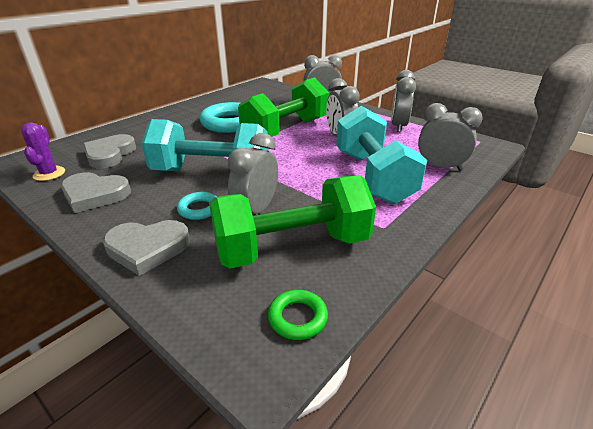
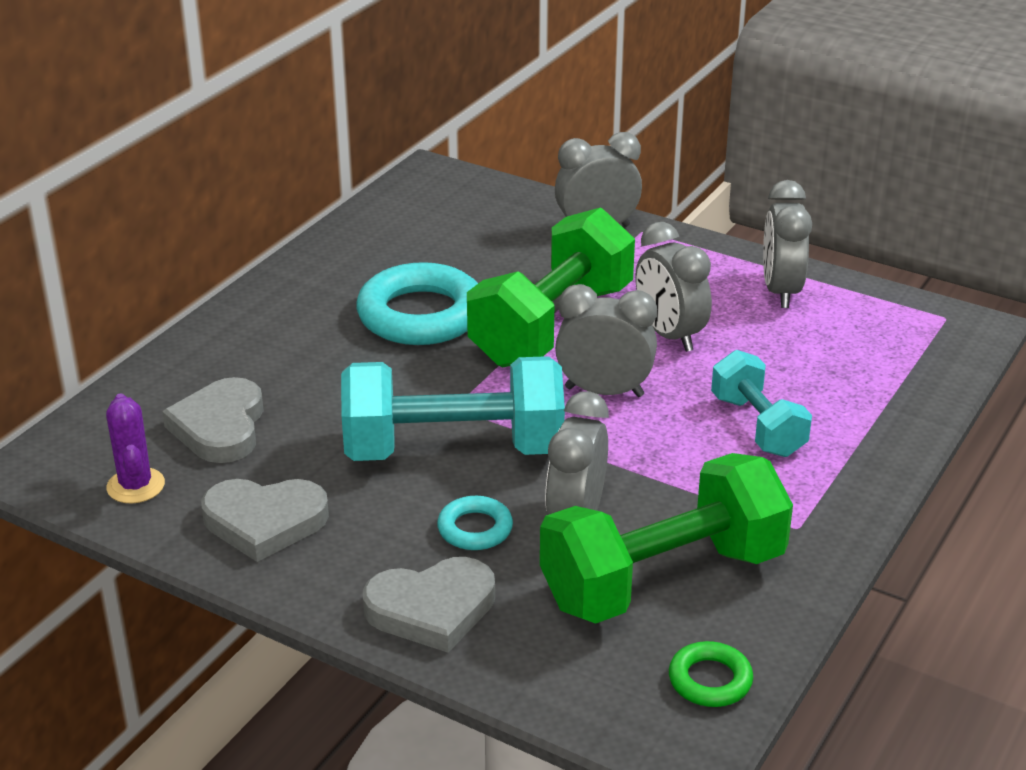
camera: 10 degrees left, 0 degrees up
turquoise dumbbell [336,106,427,204] -> turquoise dumbbell [711,350,812,457], size x0.57
grey clock [418,103,483,171] -> grey clock moved to [555,284,657,397]

